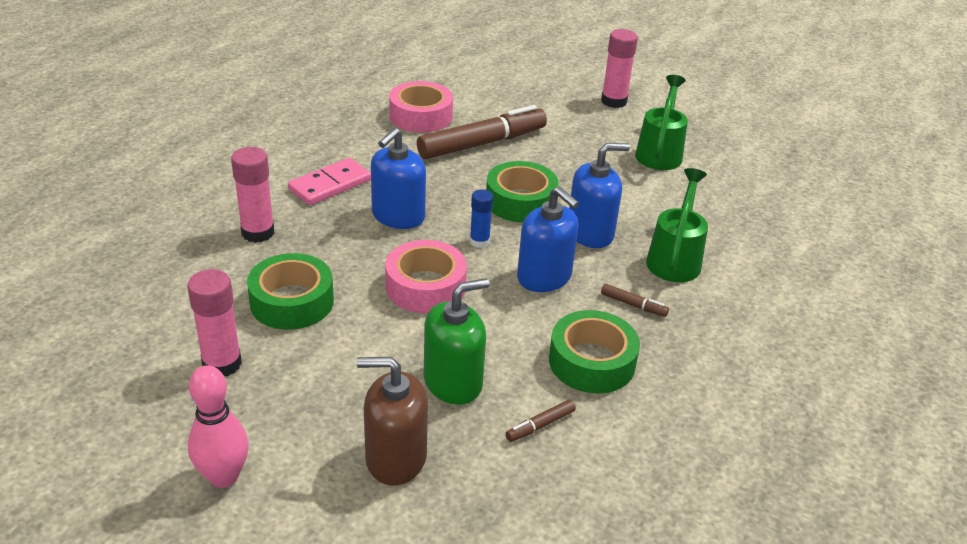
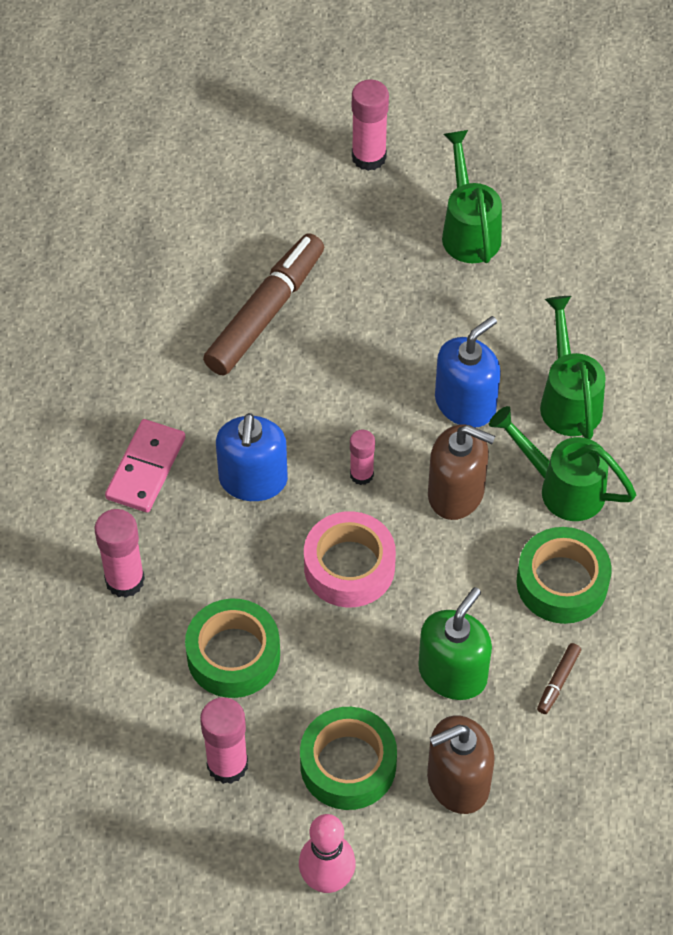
camera: 25 degrees left, 20 degrees up
pink tape [389,81,453,133] -> none
blue glue stick [470,189,493,248] -> pink glue stick [350,430,375,485]
green tape [486,161,559,223] -> green tape moved to [300,707,397,810]
blue soap dispenser [517,186,579,292] -> brown soap dispenser [428,424,495,520]
brown marker [601,284,669,317] -> green watering can [489,406,636,521]

